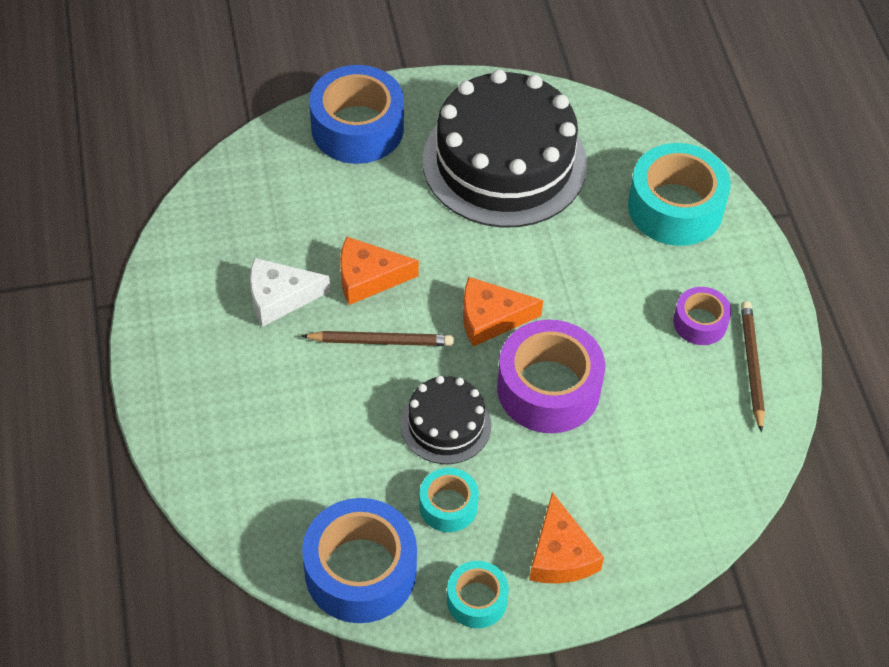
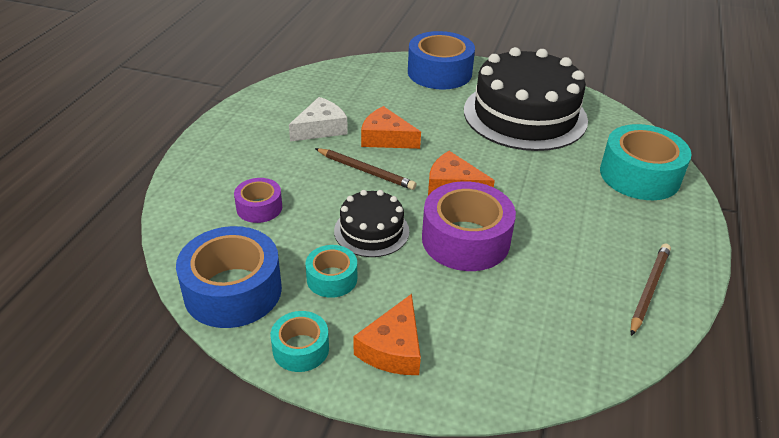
camera: 30 degrees right, 15 degrees down
white cheese [250,258,330,327] -> white cheese turned 120 degrees clockwise [289,97,348,142]
purple tape [673,287,731,345] -> purple tape moved to [234,178,282,223]

